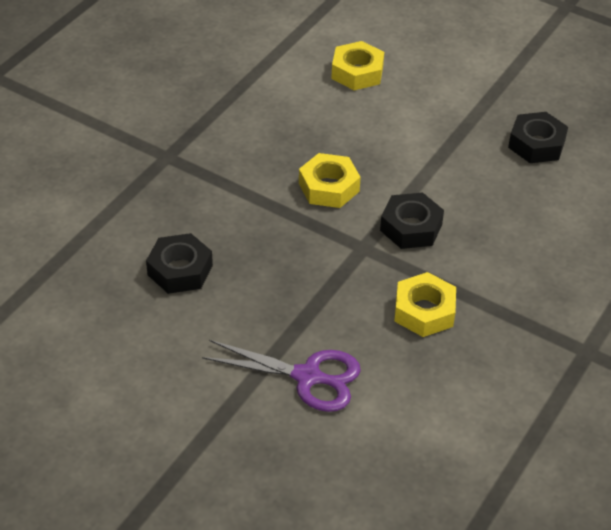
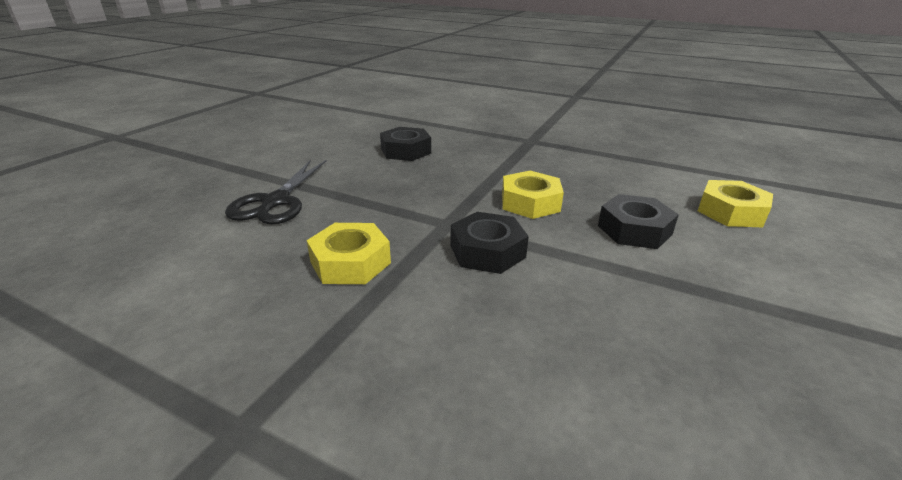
camera: 85 degrees right, 15 degrees down
purple scissors [202,340,361,412] -> black scissors [225,160,327,224]
black nut [508,112,568,163] -> black nut moved to [598,194,679,249]

